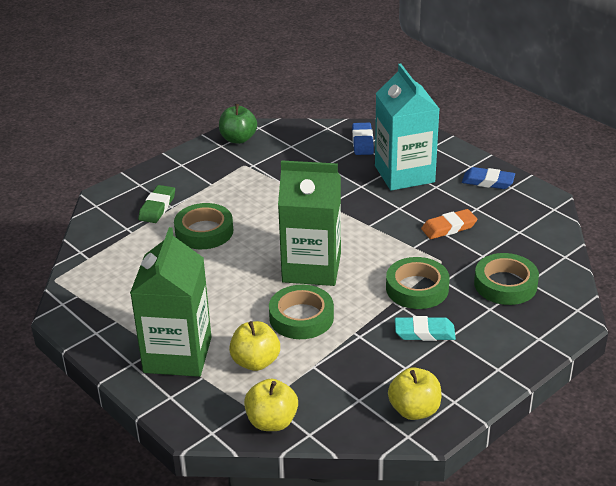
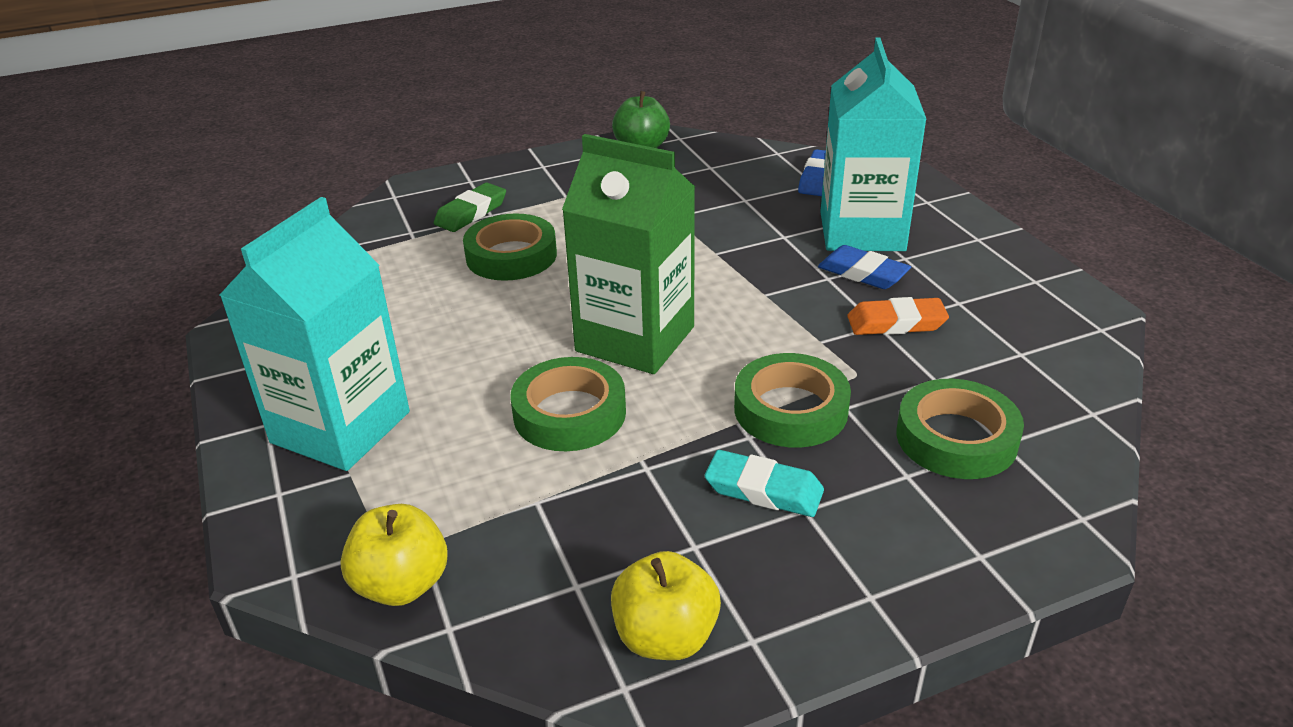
camera: 20 degrees right, 0 degrees up
green carton [130,227,212,377] -> turquoise carton [219,197,410,471]
yellow apple [229,321,280,371] -> none
blue eraser [462,167,515,189] -> blue eraser moved to [818,245,911,289]

